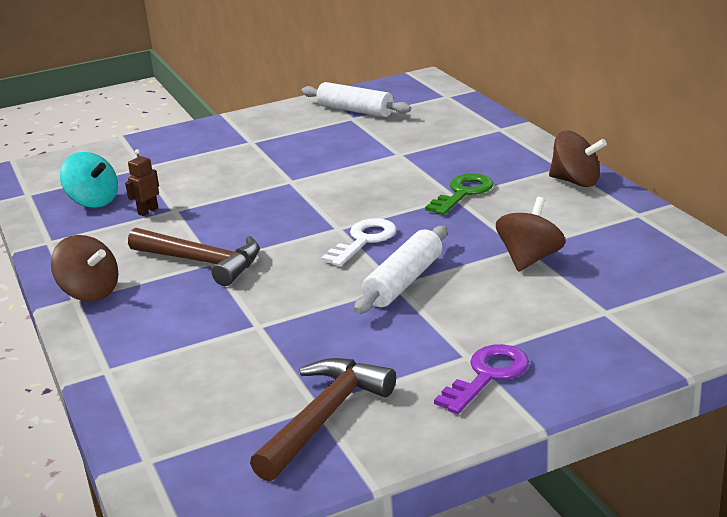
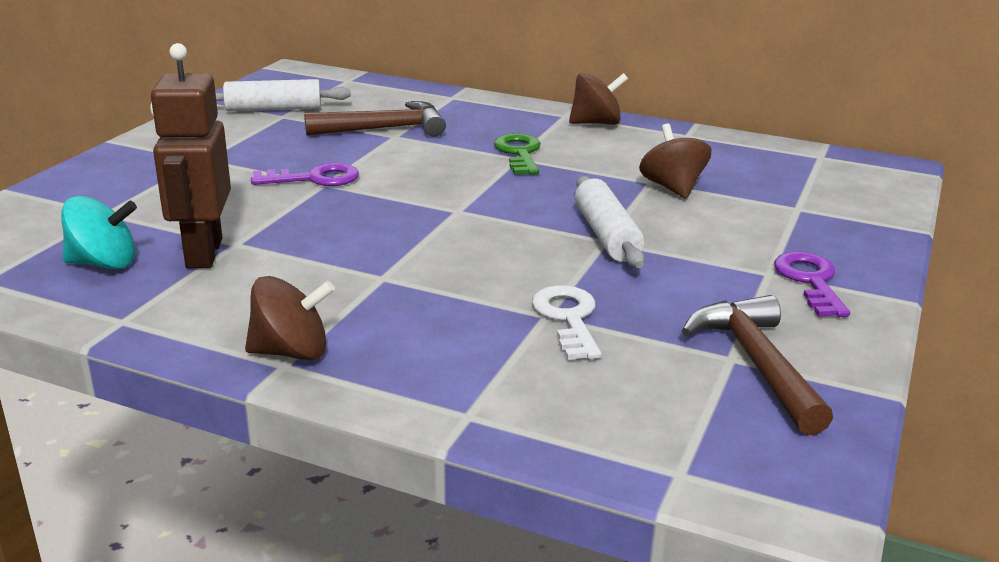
camera: 45 degrees left, 0 degrees up
brown robot [125,149,159,216] -> brown robot [150,43,231,268], size x2.33
brown hammer [128,228,260,286] -> brown hammer moved to [304,101,446,137]
white key [321,218,397,267] -> white key moved to [532,285,602,360]
none -> purple key [251,163,359,186]

